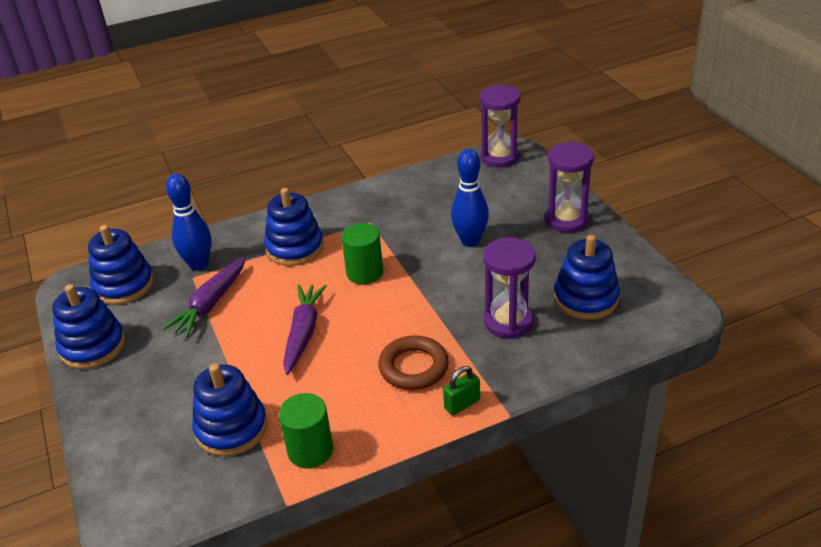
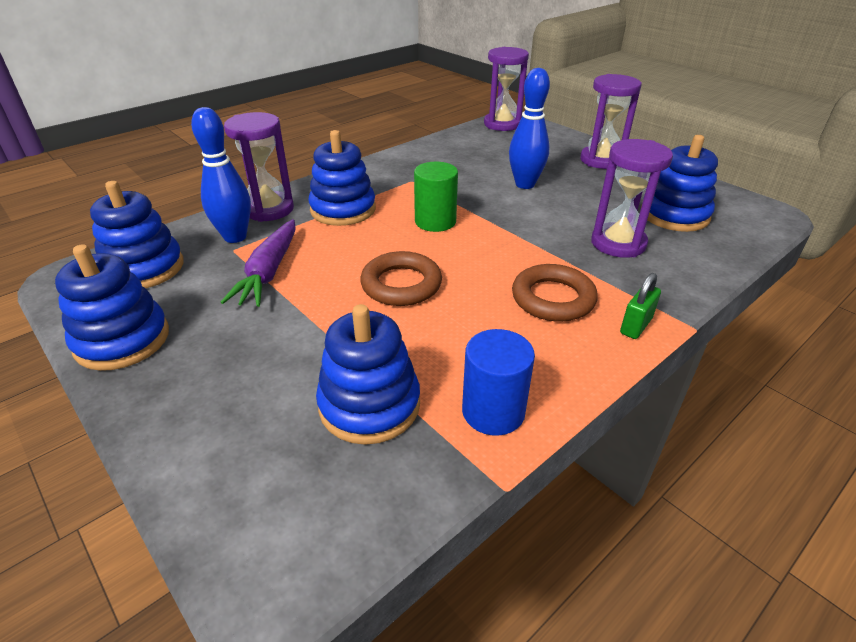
camera: 20 degrees left, 0 degrees up
green cylinder [279,393,333,468] -> blue cylinder [462,329,535,436]
purple carrot [283,284,327,375] -> brown ring [360,251,442,306]
none -> purple hourglass [224,112,294,222]

